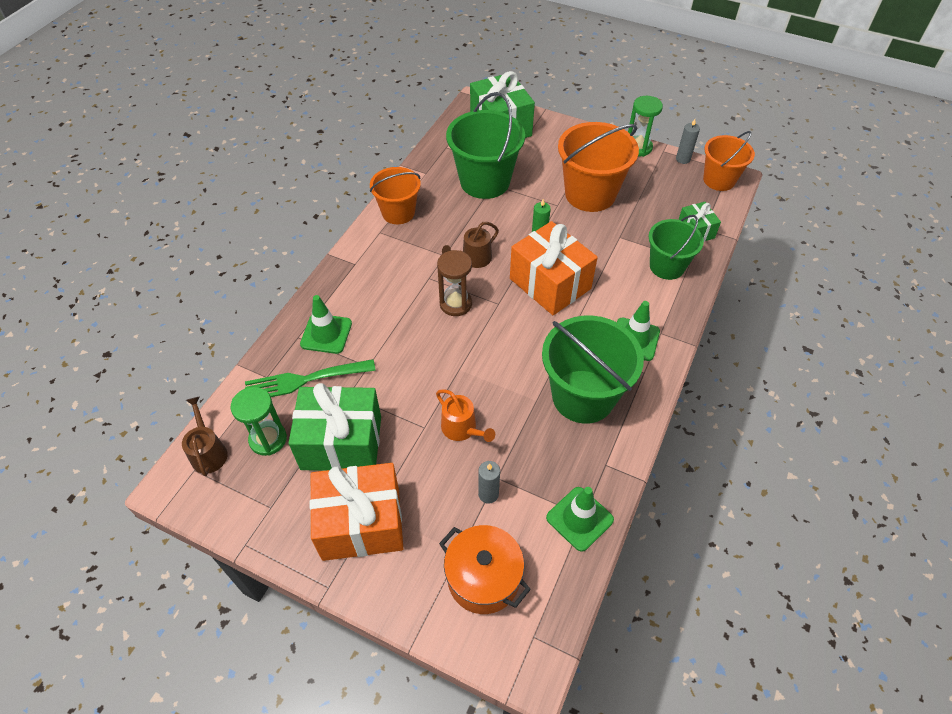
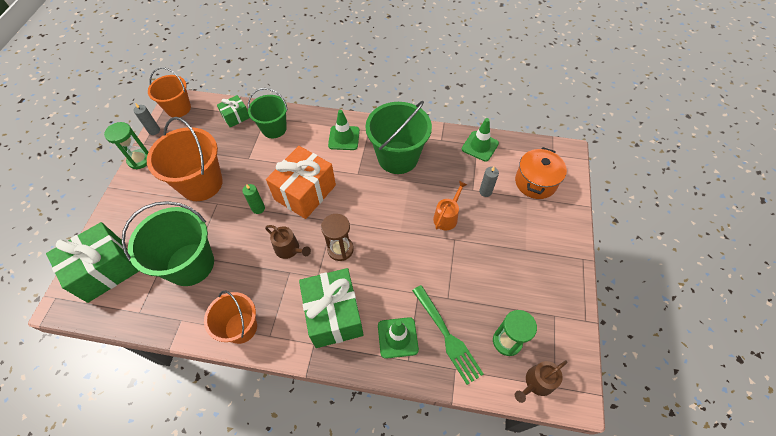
camera: 105 degrees left, 5 degrees up
green gift [289,383,381,471] -> green gift moved to [299,268,363,348]
orange gift [310,463,403,561] -> none

